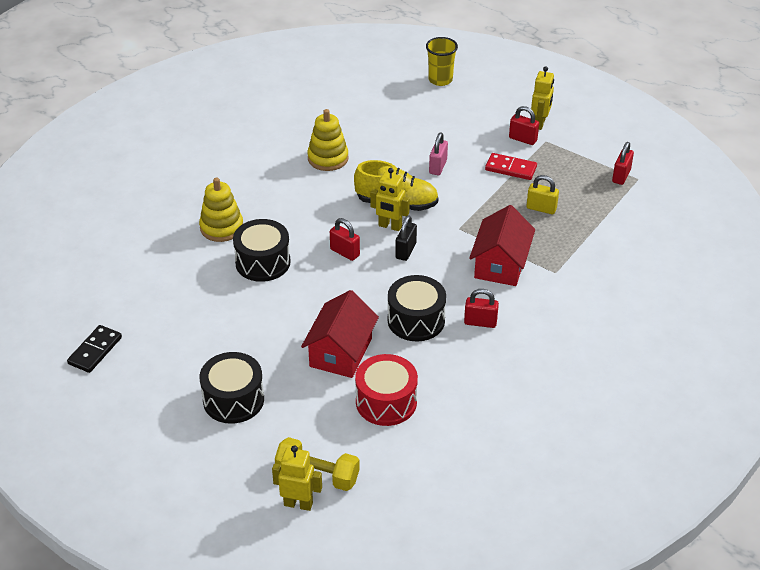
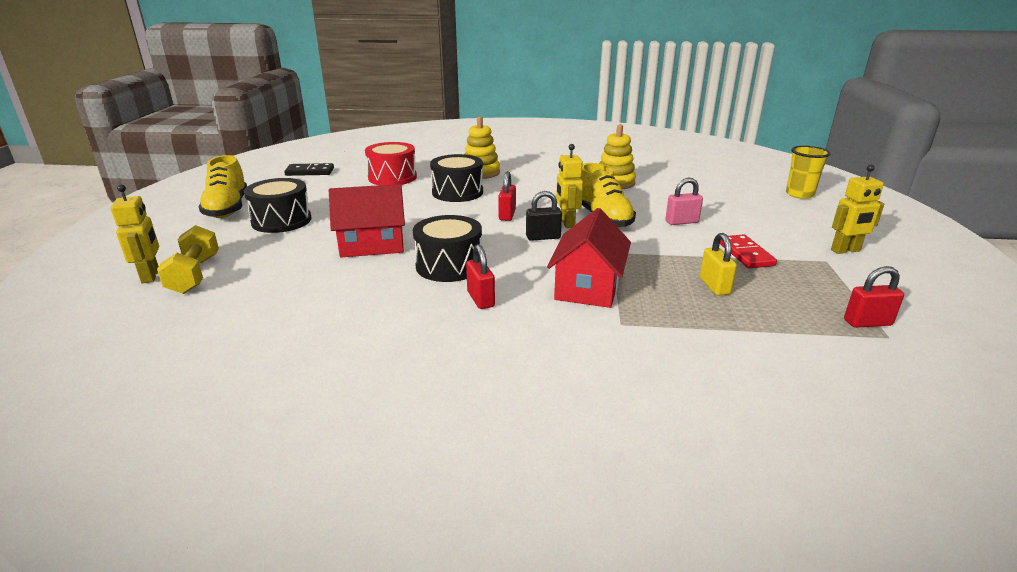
camera: 60 degrees right, 15 degrees down
red drum [355,354,418,426] -> red drum moved to [365,142,417,185]
red house [469,205,535,286] -> red house turned 60 degrees counterclockwise [547,208,631,308]
red padlock [509,106,539,145] -> none
none -> yellow shoe [198,155,247,218]

